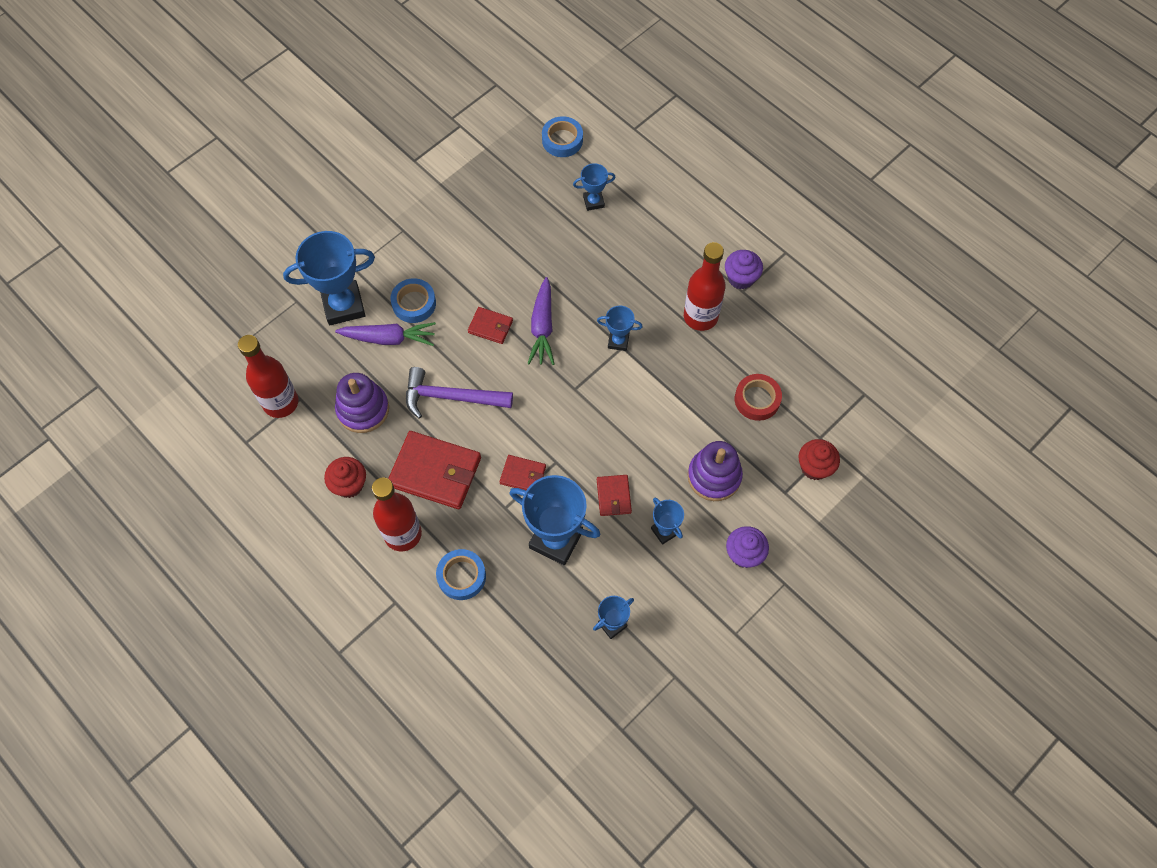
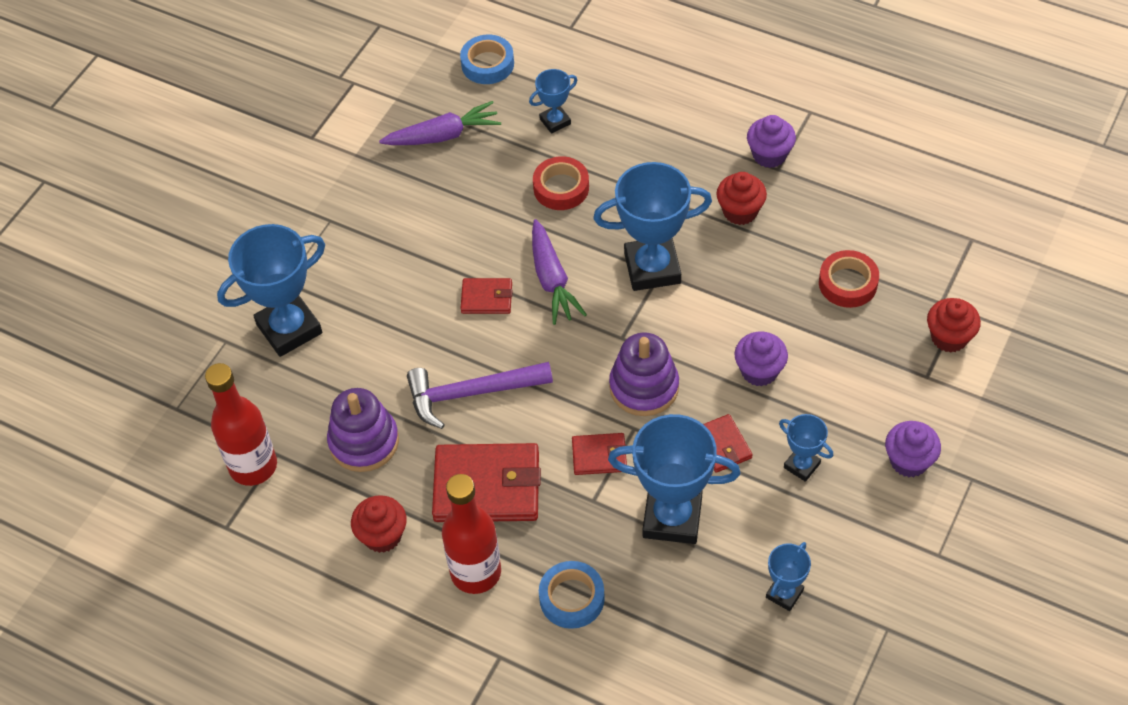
camera: 15 degrees left, 10 degrees down
purple carrot [335,322,436,346] -> purple carrot moved to [379,101,501,145]
blue tape [391,278,436,323] -> none
blue trophy [597,306,643,351] -> blue trophy [593,162,712,291], size x1.97
red bottle [684,242,726,331] -> red cupcake [717,172,767,225]
purple stacking toy [688,441,743,501] -> purple stacking toy moved to [609,332,679,416]
none -> red tape [533,156,589,210]
none -> purple cupcake [735,332,788,386]

